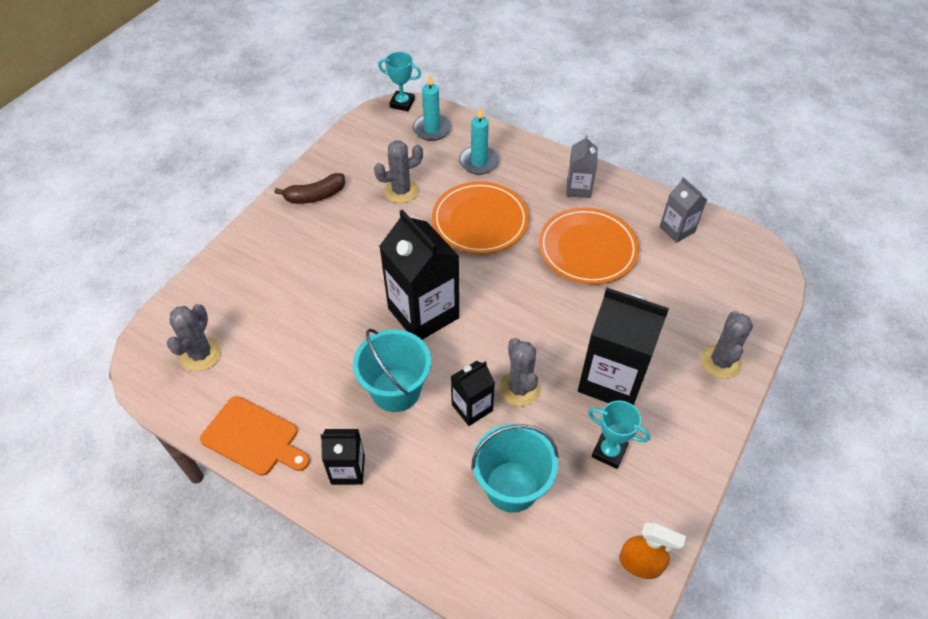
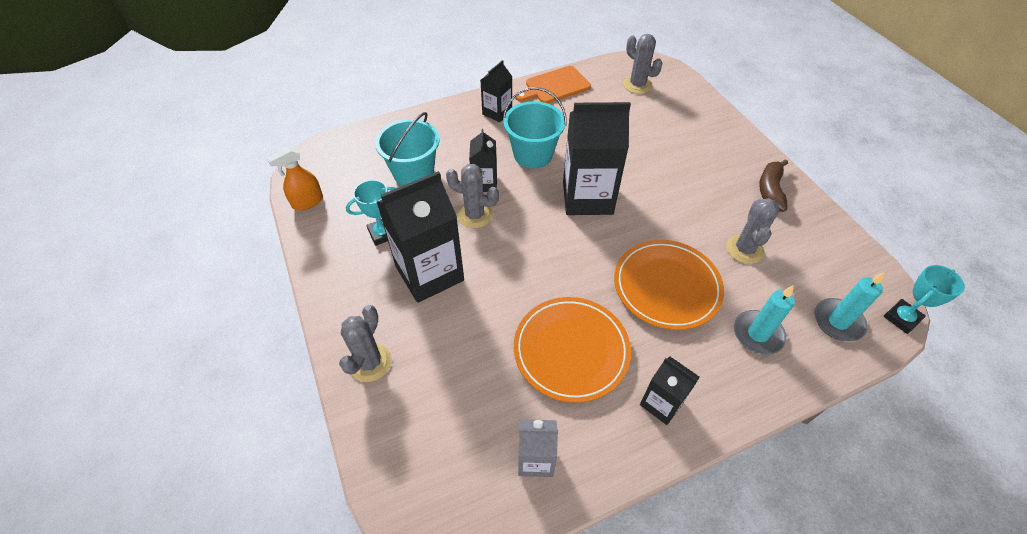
camera: 125 degrees right, 0 degrees up
grey carton [566,135,597,198] -> black carton [640,356,700,425]
grey cactus [701,311,753,379] -> grey cactus turned 60 degrees clockwise [339,305,392,382]

